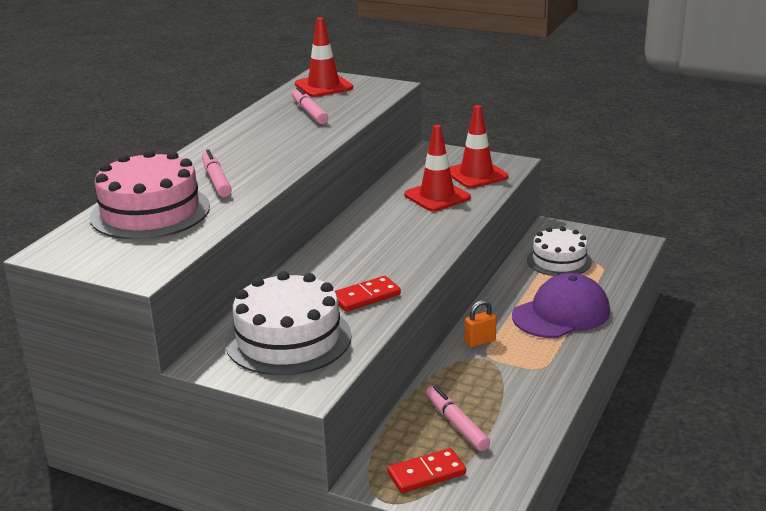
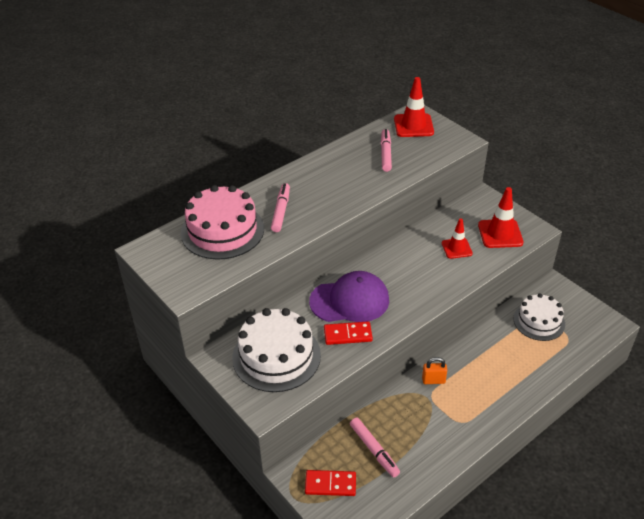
camera: 25 degrees right, 15 degrees up
red traffic cone [404,125,471,211] -> red traffic cone [442,218,473,259], size x0.65
pink marker [426,385,490,451] -> pink marker turned 150 degrees clockwise [350,418,400,477]
purple cap [512,273,610,338] -> purple cap moved to [309,271,389,322]

